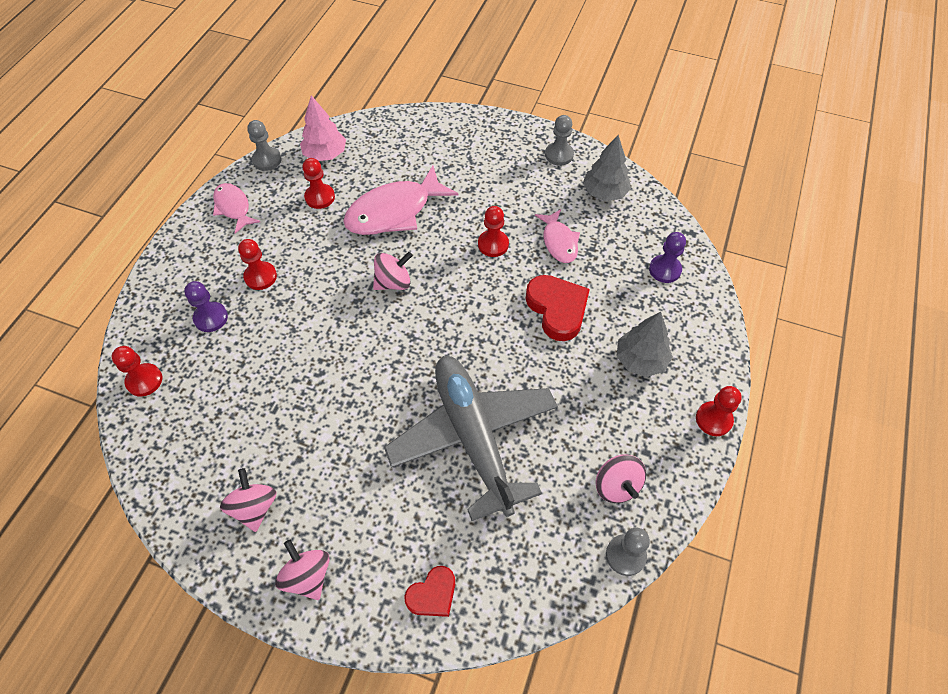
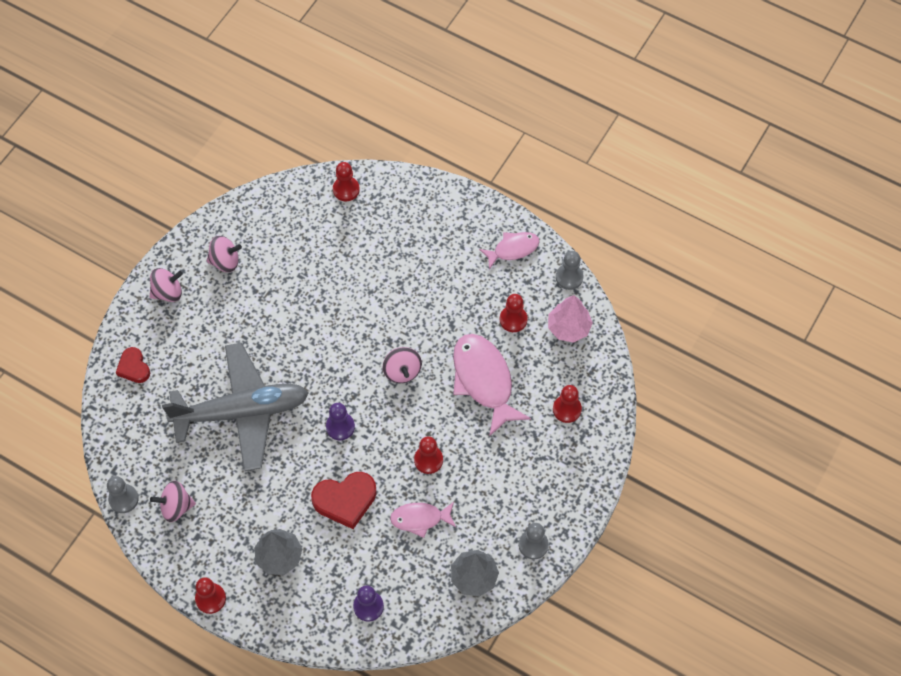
camera: 100 degrees right, 5 degrees up
purple pawn [184,281,228,332] -> purple pawn moved to [326,403,355,440]
red pawn [238,239,277,290] -> red pawn moved to [553,385,582,423]

